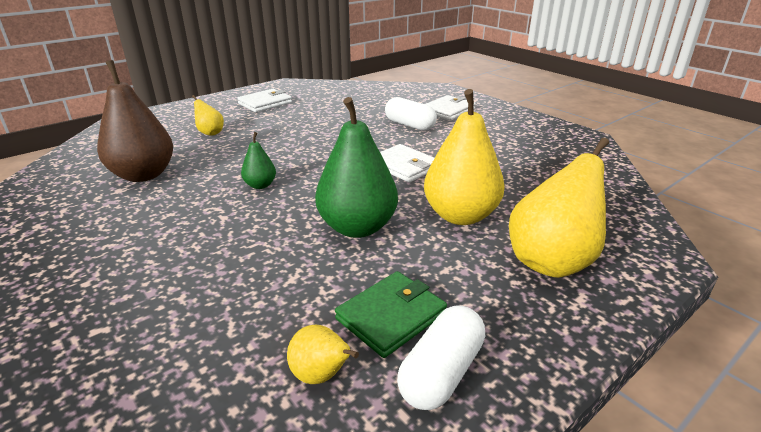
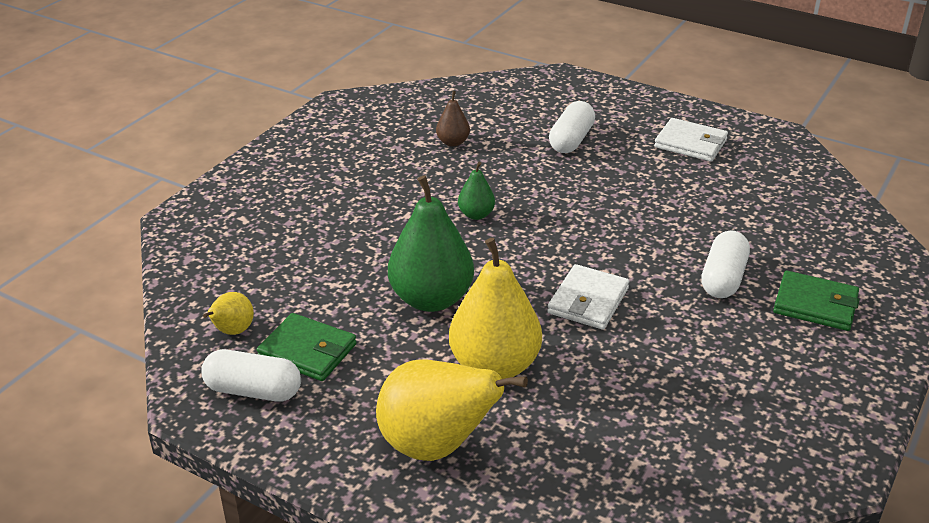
camera: 70 degrees right, 5 degrees up
brown pear [97,60,173,182] -> brown pear [436,91,470,147], size x0.48
yellow pear [192,95,224,136] -> white capsule [549,101,595,153]
white wallet [426,95,476,121] -> green wallet [773,271,859,331]

